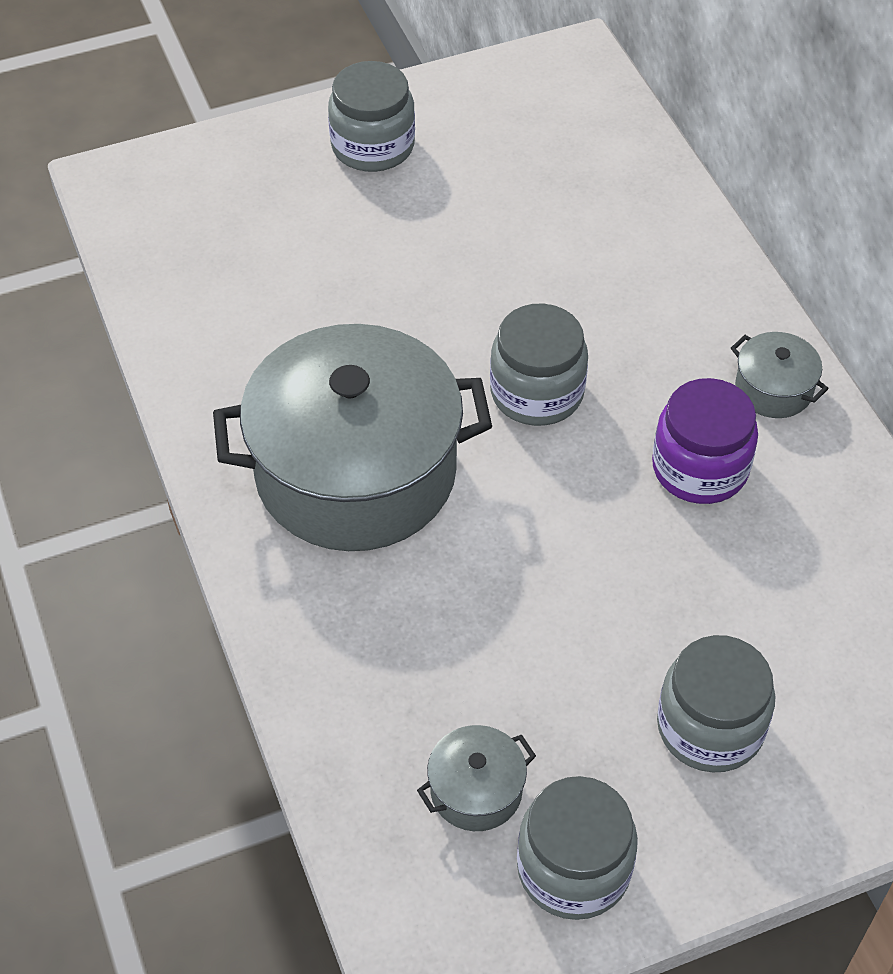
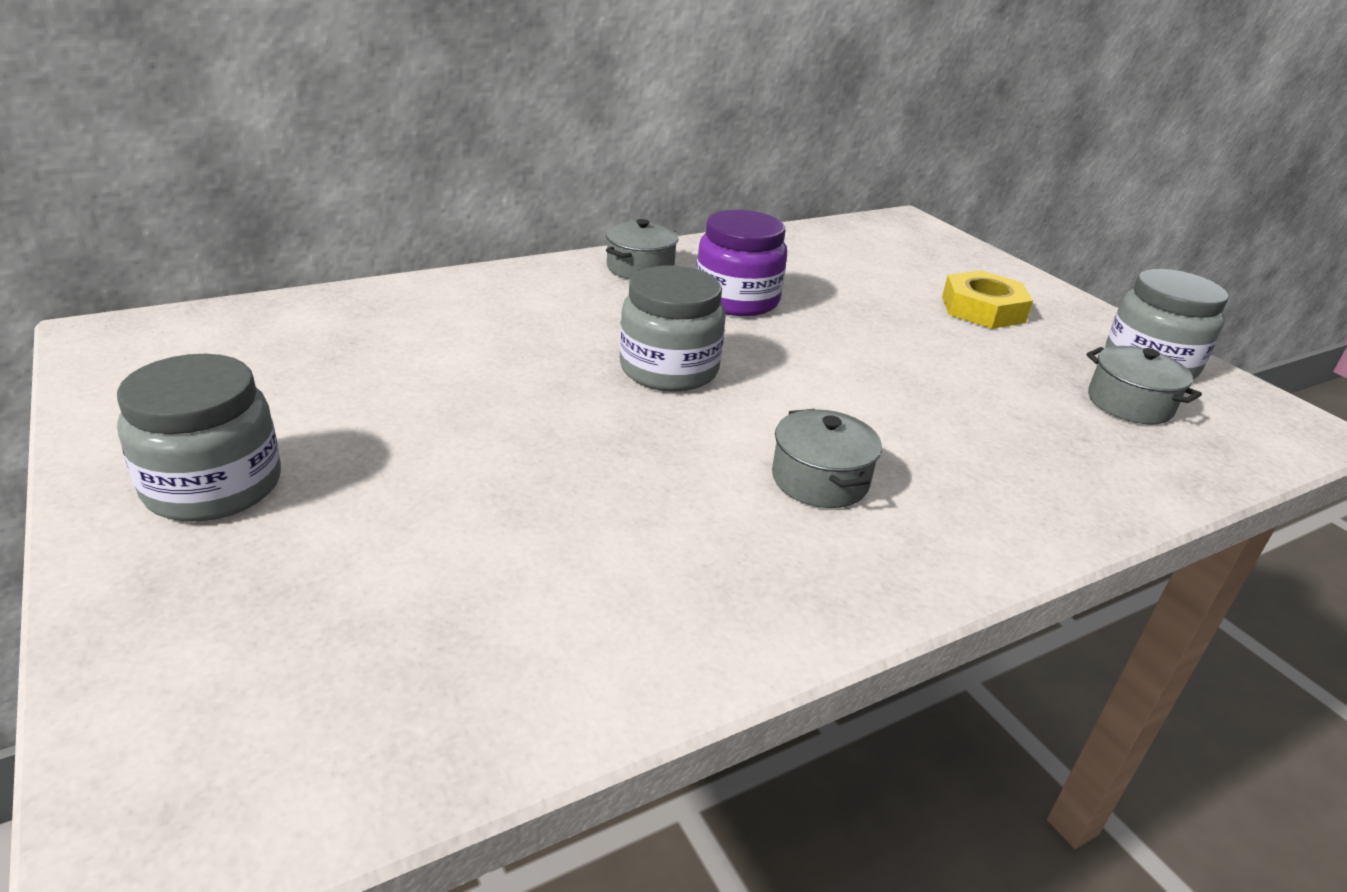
camera: 100 degrees left, 20 degrees down
grey pot [213,324,492,551] -> grey pot [772,409,882,508], size x0.40
grey jar [657,635,775,772] -> yellow nut [942,270,1033,329]

